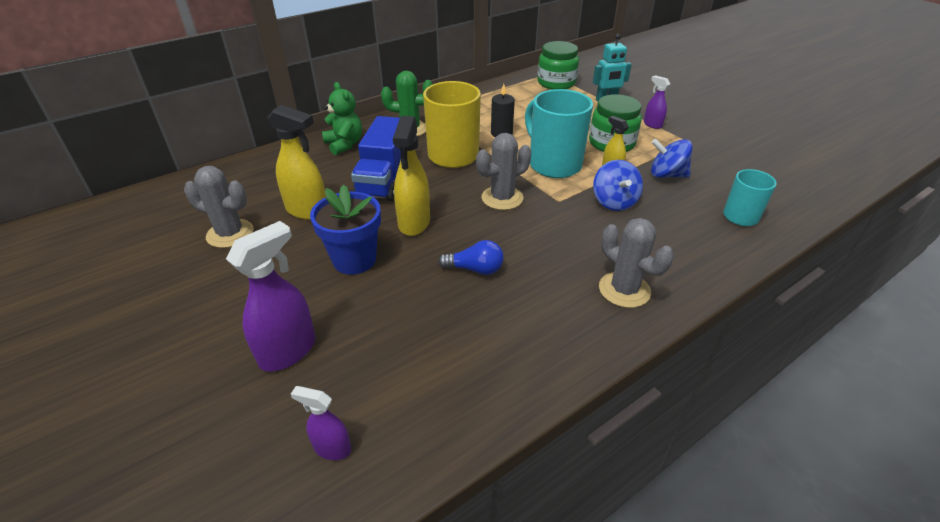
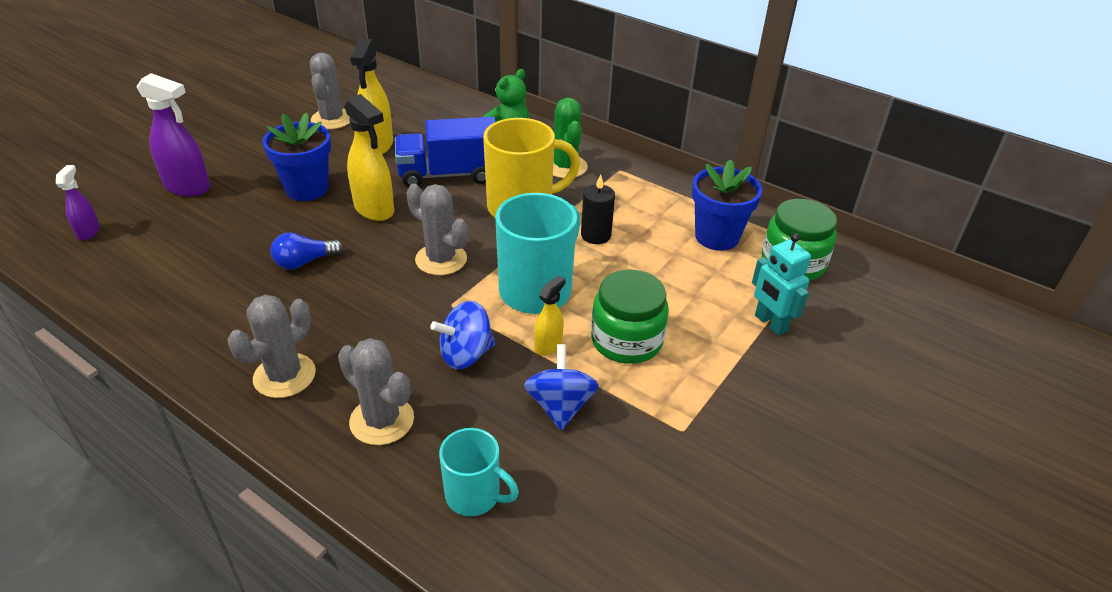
camera: 70 degrees right, 0 degrees up
yellow spray bottle [393,116,430,236] -> yellow spray bottle turned 120 degrees counterclockwise [344,94,394,221]
blue light bulb [438,240,504,275] -> blue light bulb turned 75 degrees clockwise [271,232,343,270]
purple spray bottle [644,75,670,129] -> none
none -> grey cactus [338,338,414,445]
none -> blue flower pot [692,159,762,251]

